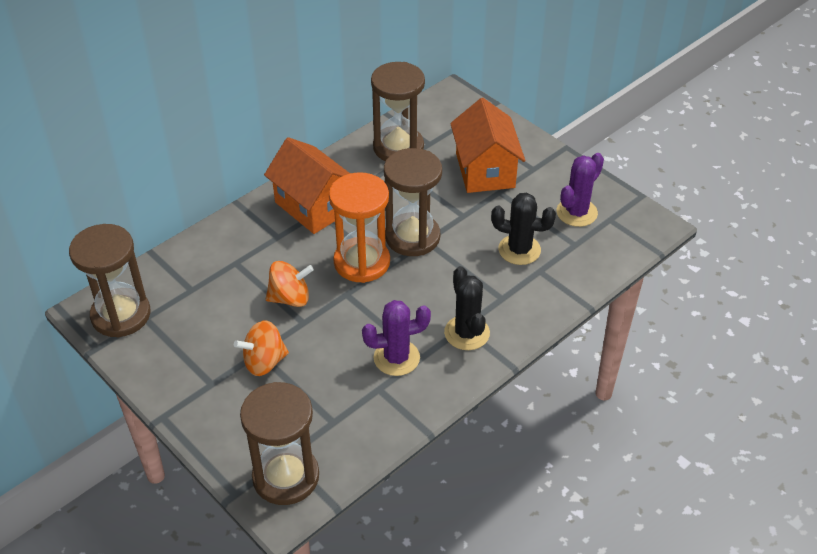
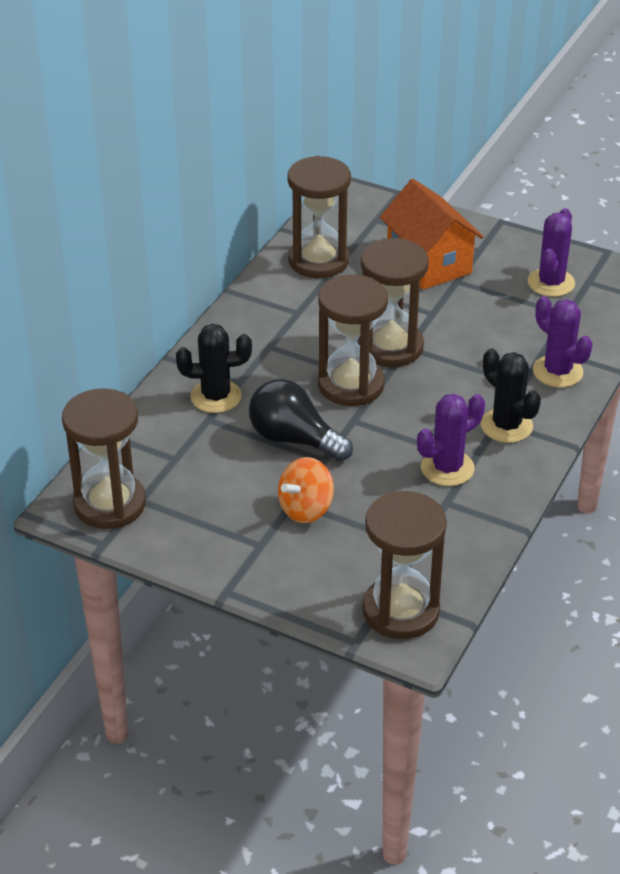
camera: 20 degrees left, 5 degrees down
orange house [264,137,350,234] -> none
orange spinning top [266,261,314,307] -> black light bulb [249,379,353,461]
orange hourglass [329,172,390,283] -> brown hourglass [318,274,388,406]
black cactus [491,193,556,265] -> black cactus moved to [176,324,252,413]
none -> purple cactus [533,296,593,387]

